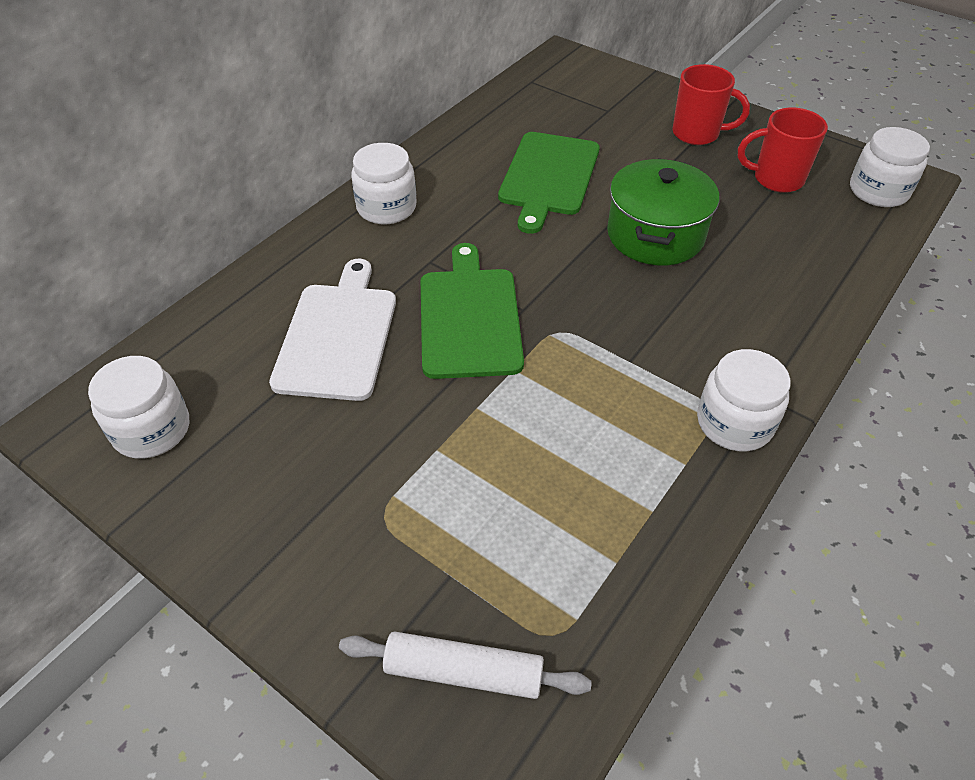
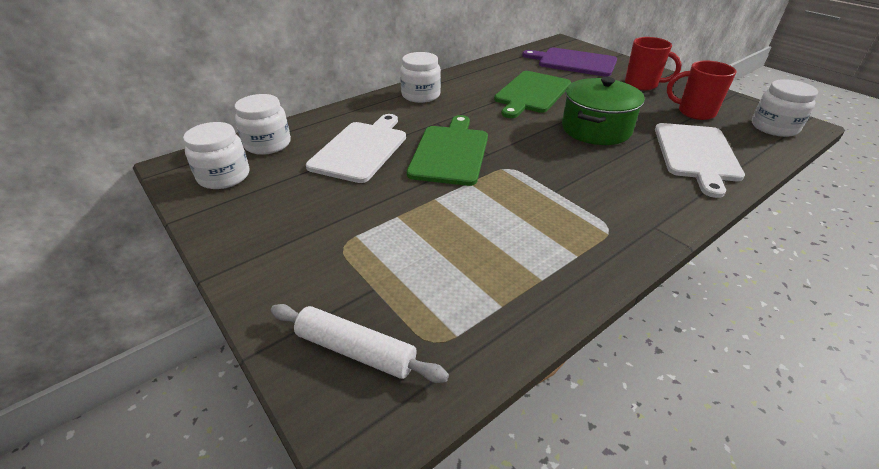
camera: 15 degrees right, 10 degrees down
white jar [697,349,791,452] -> white jar moved to [234,94,291,155]
none -> purple cutting board [522,48,617,77]
none -> white cutting board [655,123,745,198]

